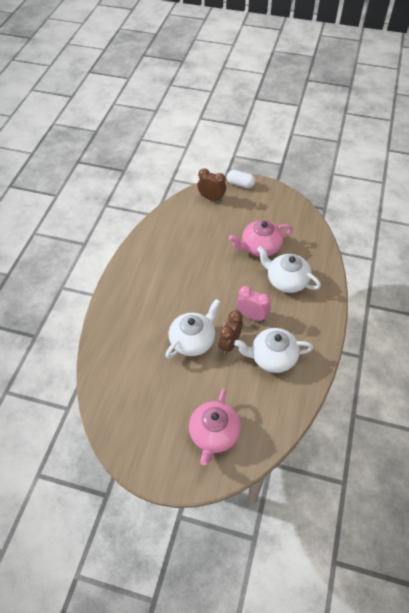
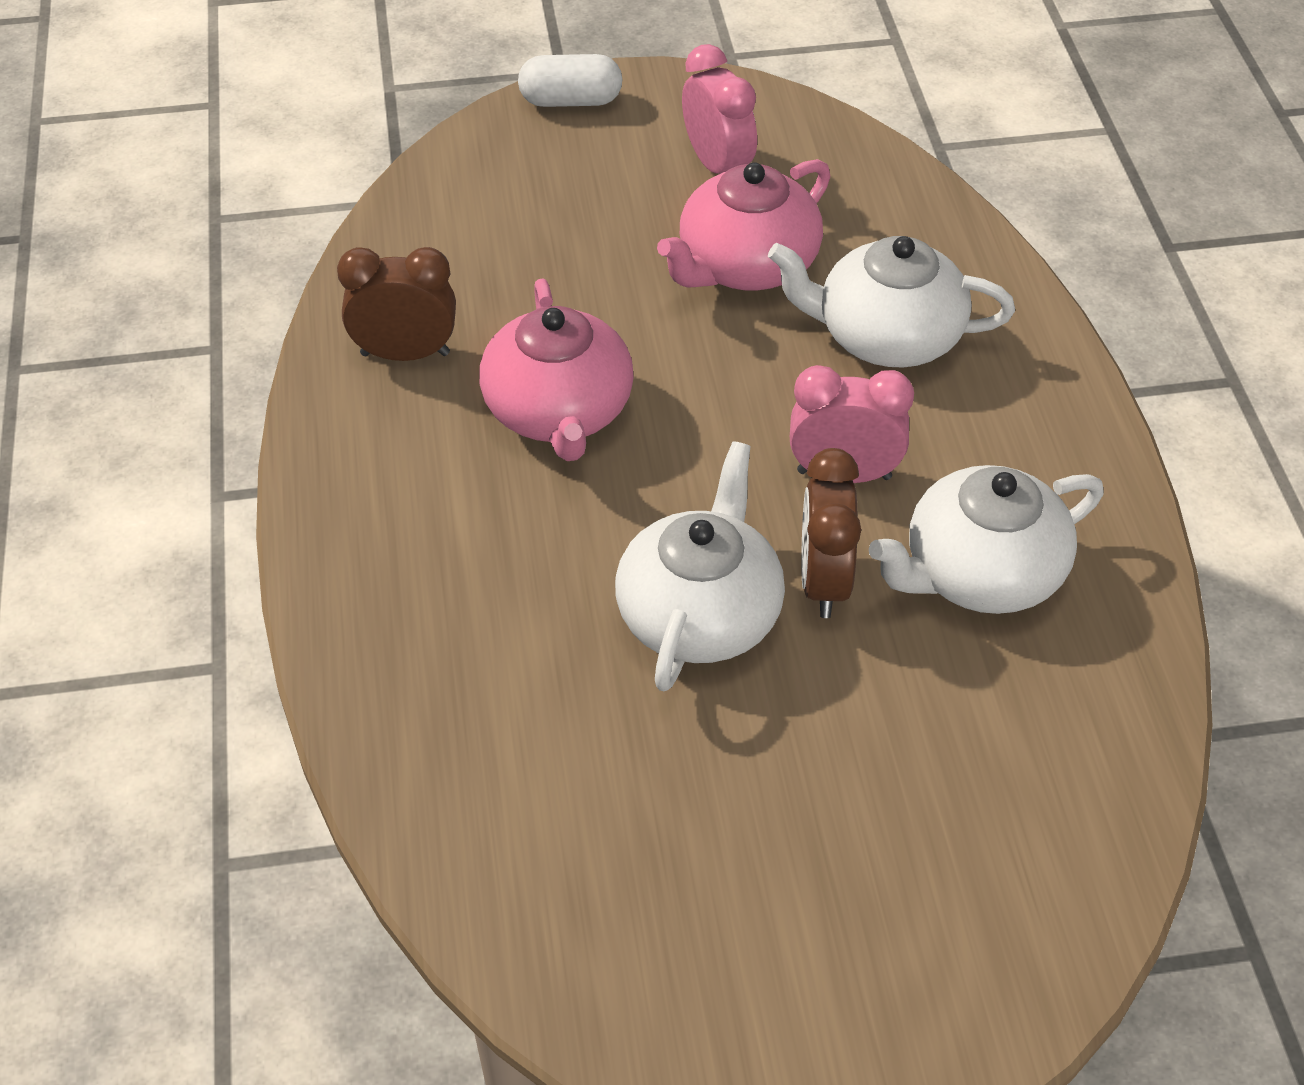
camera: 25 degrees left, 5 degrees down
pink teapot [189,388,241,466] -> pink teapot moved to [479,279,634,461]
brown clock [197,168,226,202] -> brown clock moved to [337,247,456,361]
none -> pink clock [682,44,757,174]

